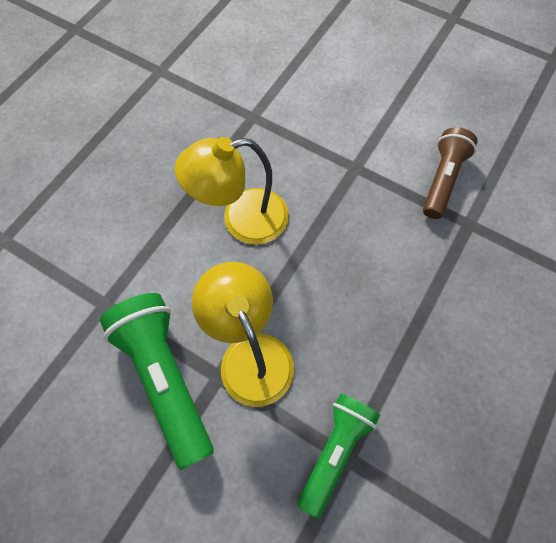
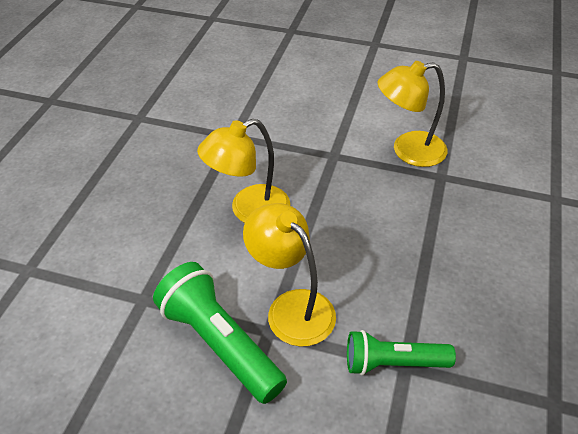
camera: 15 degrees left, 20 degrees down
green flashlight [297,394,380,519] -> green flashlight turned 105 degrees counterclockwise [347,330,456,376]
brown flashlight [423,127,478,219] -> yellow lamp [378,61,448,167]

